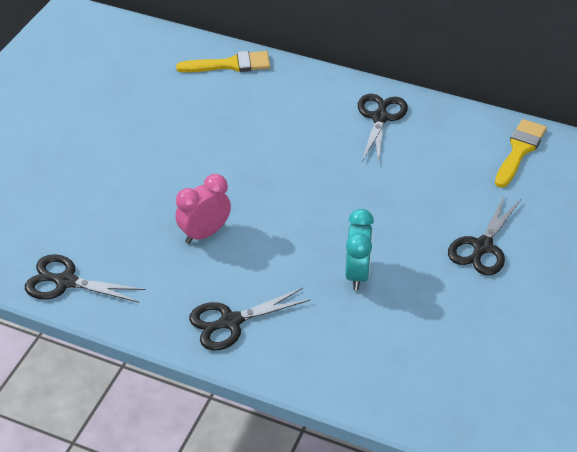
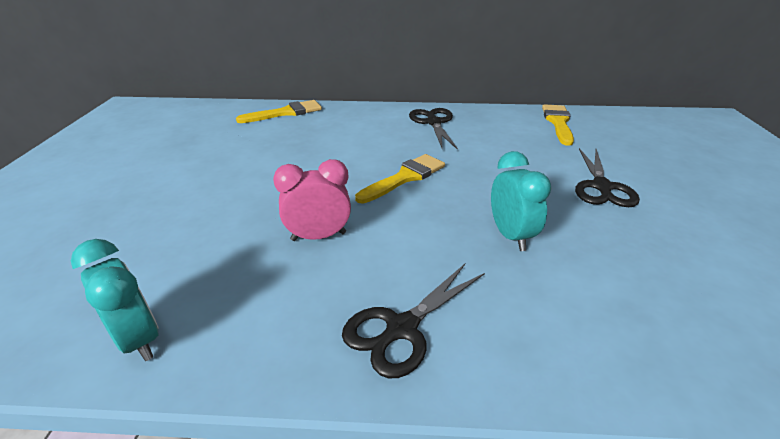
camera: 20 degrees left, 10 degrees down
black scissors [25,254,146,303] -> turquoise clock [71,239,159,361]
pink clock [175,174,231,244] -> pink clock turned 45 degrees clockwise [273,159,351,241]
none -> yellow brush [355,154,445,204]

